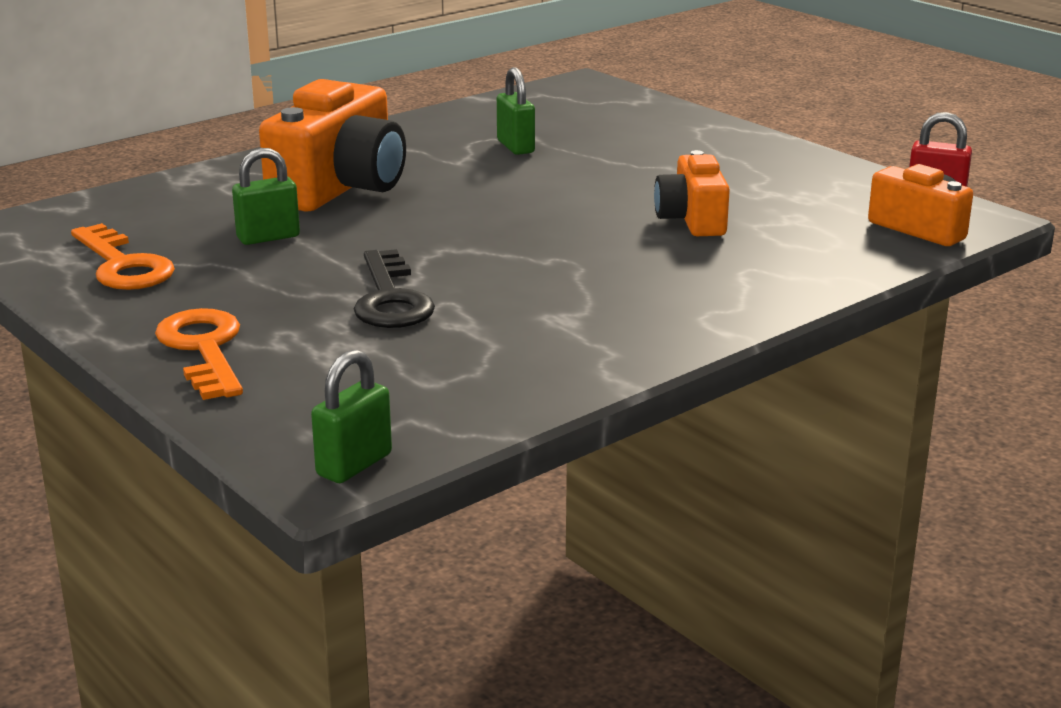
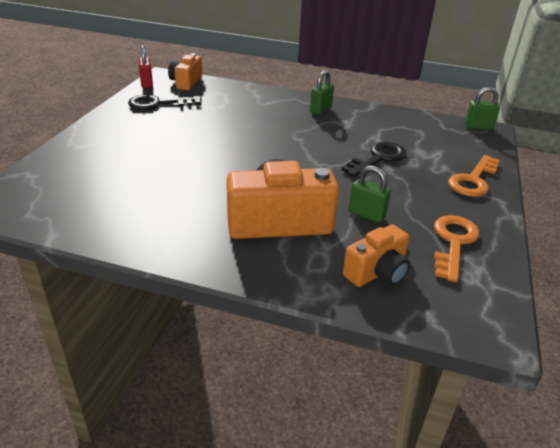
camera: 125 degrees left, 10 degrees up
green padlock [497,67,535,155] -> green padlock moved to [310,70,334,115]
orange camera [654,150,730,236] -> orange camera moved to [343,225,410,287]
none -> black key [128,95,202,110]

